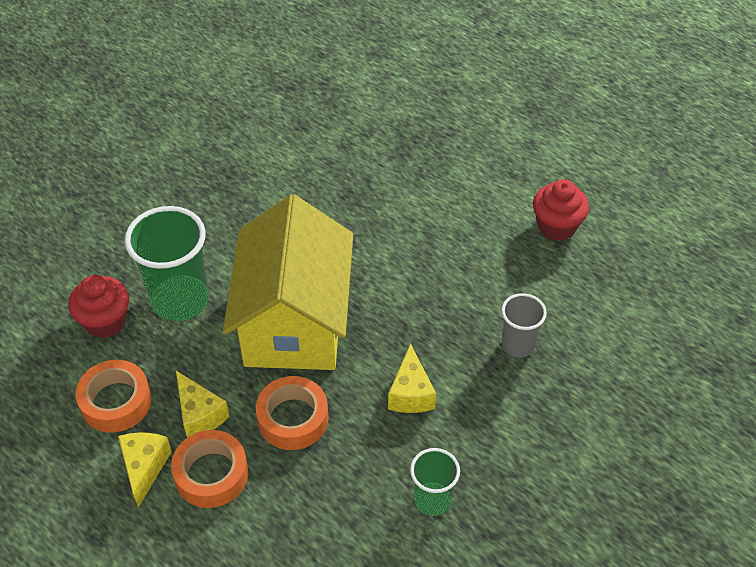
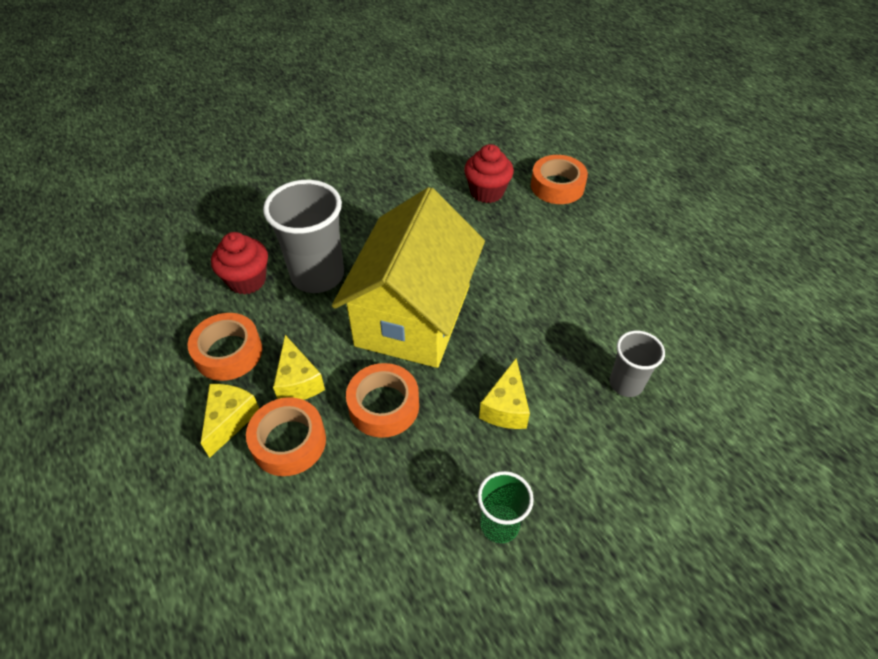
camera: 15 degrees right, 0 degrees up
green cup [125,206,209,321] -> grey cup [263,180,344,293]
red cupcake [533,179,589,241] -> red cupcake moved to [464,144,514,203]
none -> orange tape [531,155,588,204]

